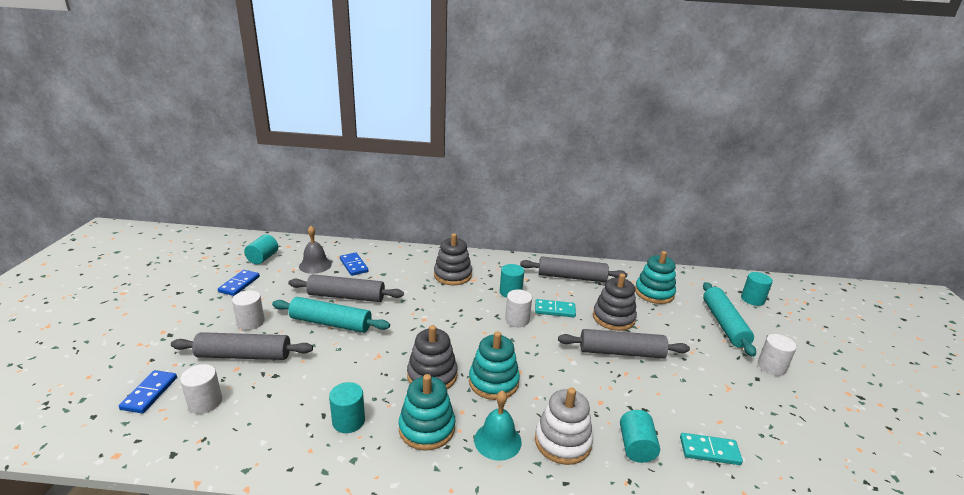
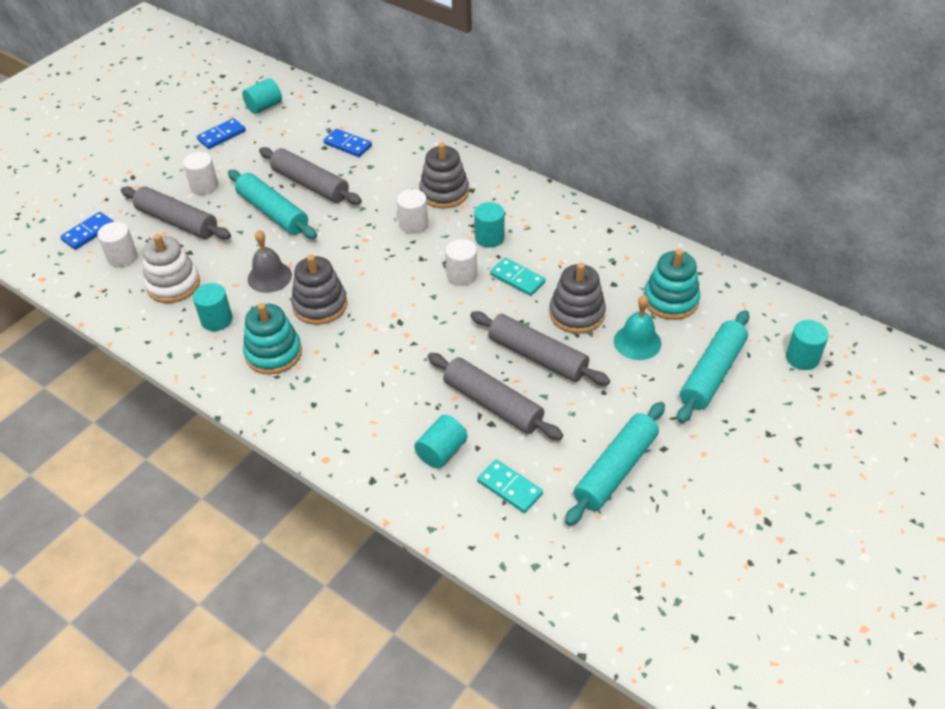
camera: 35 degrees right, 20 degrees up
grey bell [299,226,332,274] -> grey bell moved to [248,230,292,293]
blue domino [340,252,368,276] -> blue domino turned 60 degrees counterclockwise [323,129,372,157]
turquoise stacking toy [469,331,520,400] -> none
turquoise bell [474,390,522,461] -> turquoise bell moved to [614,295,661,360]
grey rolling pin [520,256,627,282] -> grey rolling pin moved to [427,353,563,440]
white stacking toy [535,388,593,465] -> white stacking toy moved to [143,234,200,303]
white cylinder [758,334,797,376] -> white cylinder moved to [397,189,428,234]
none -> turquoise rolling pin [565,402,665,526]

